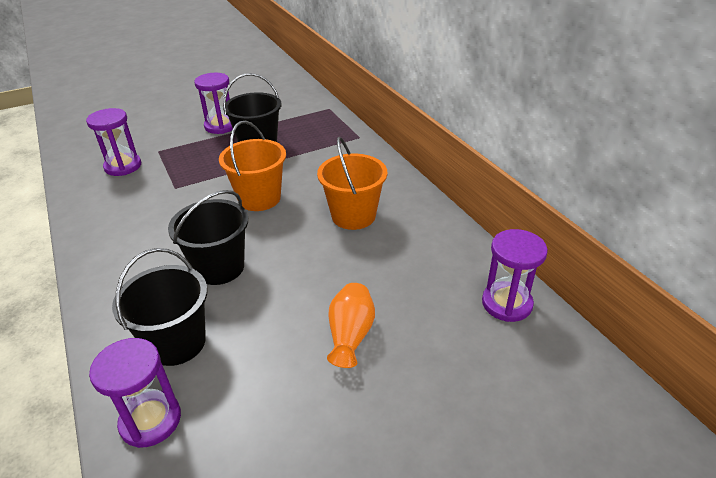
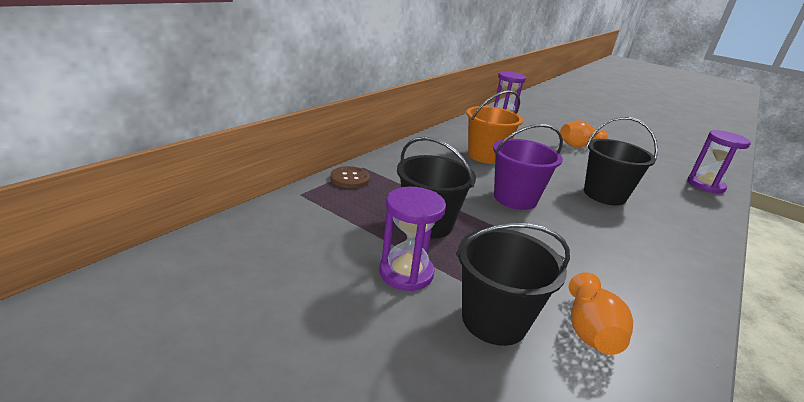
camera: 120 degrees left, 10 degrees down
purple hourglass [86,108,141,176] -> orange vase [569,272,633,355]
black bucket [112,248,207,366] -> black bucket moved to [456,223,570,346]
orange bucket [219,121,286,211] -> purple bucket [493,124,563,210]
none -> brown button [330,166,370,189]

